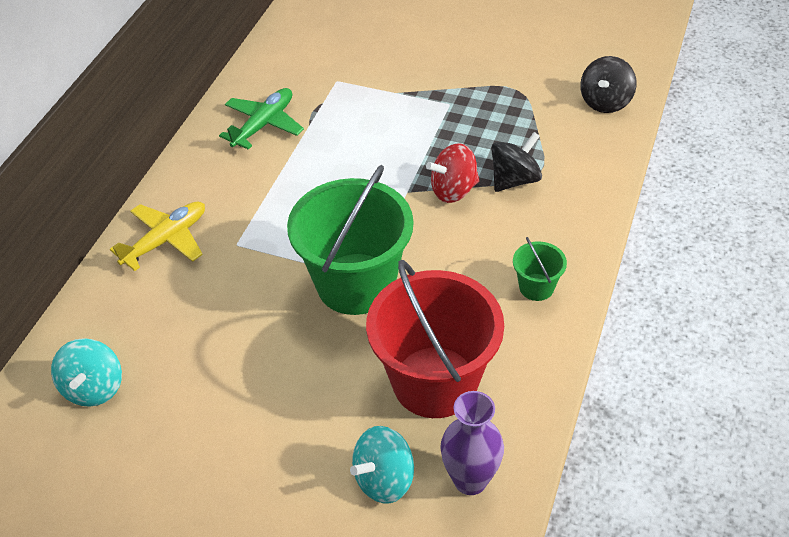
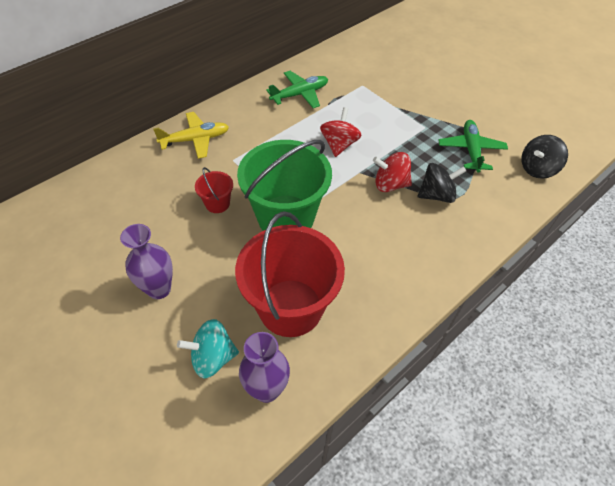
camera: 25 degrees right, 5 degrees up
turquoise spinning top [51,338,122,407] -> none
green bucket [513,237,567,301] -> none
none -> purple vase [120,224,173,299]
none -> red bucket [195,167,233,213]
none -> red spinning top [320,107,362,157]
none -> green plane [438,120,508,173]

